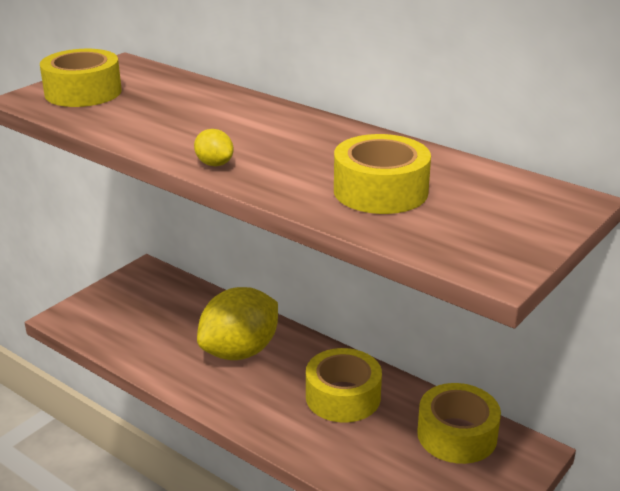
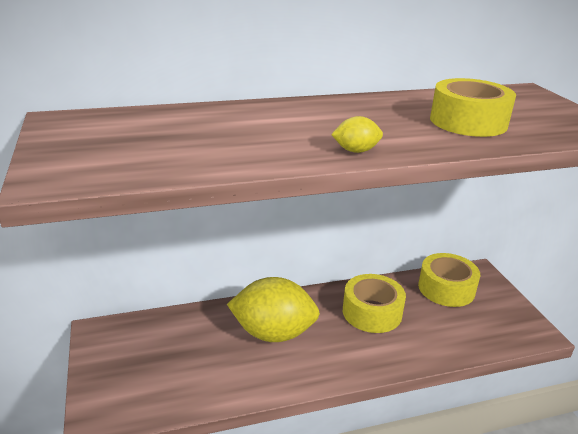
camera: 55 degrees left, 0 degrees up
yellow tape [40,49,122,107] -> none
yellow lemon [197,287,278,360] -> yellow lemon turned 75 degrees counterclockwise [227,277,320,342]

